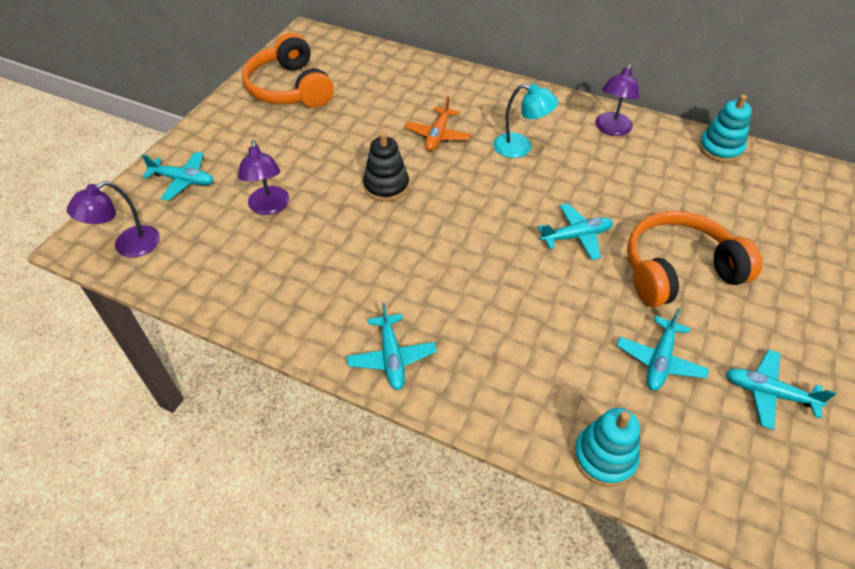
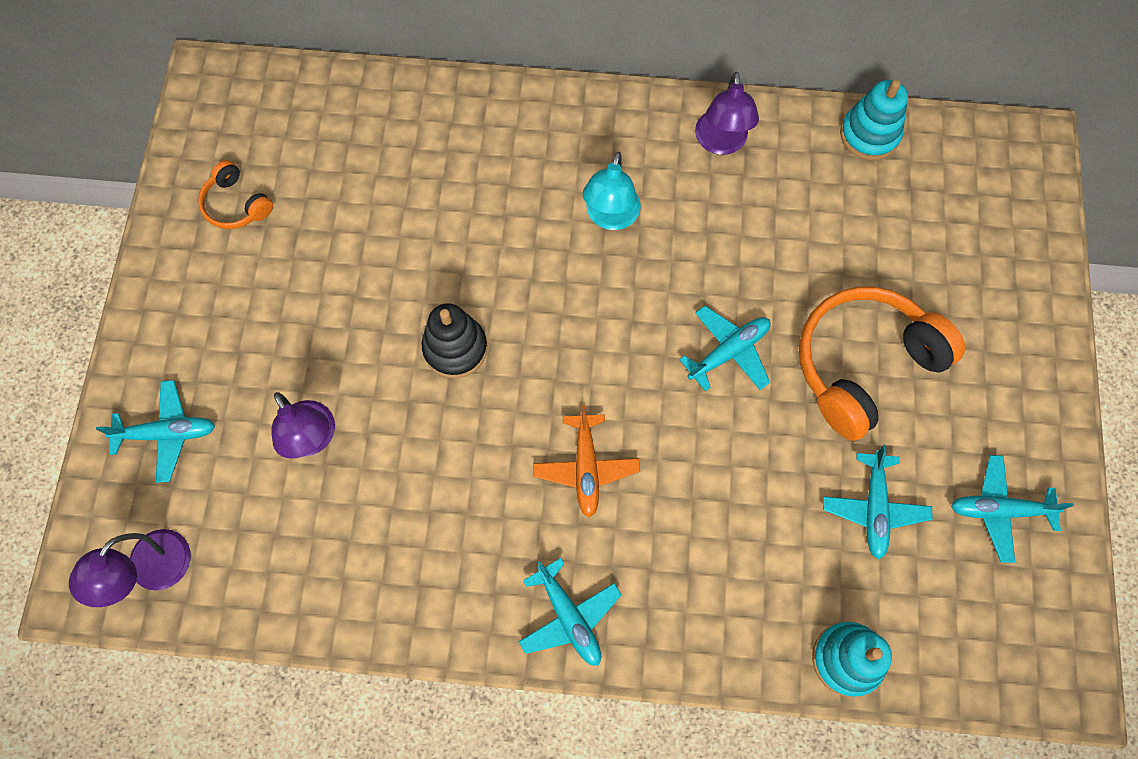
camera: 20 degrees left, 20 degrees up
orange headphones [242,33,334,108] -> orange headphones [198,160,273,229], size x0.49
orange plane [405,96,472,151] -> orange plane moved to [533,405,640,518]
turquoise lamp [493,83,558,158] -> turquoise lamp turned 105 degrees clockwise [583,152,641,230]

